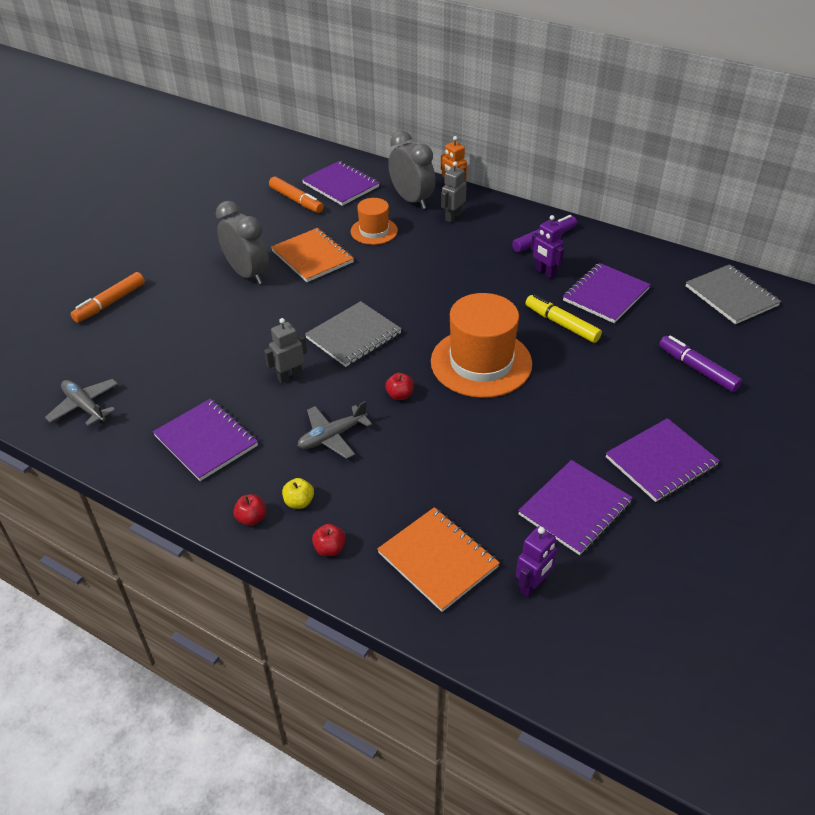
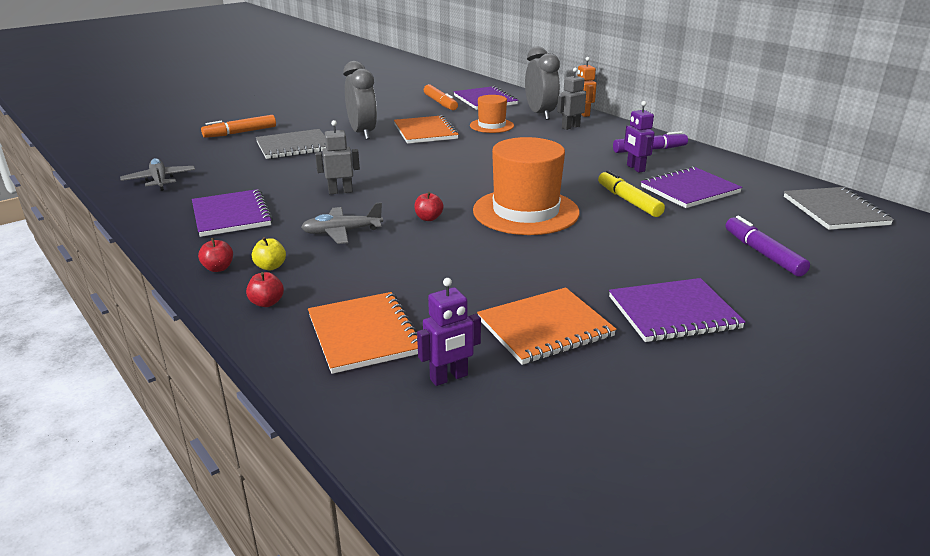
camera: 20 degrees right, 15 degrees down
grey notebook [305,301,402,367] -> grey notebook moved to [256,129,326,159]
purple notebook [518,460,633,555] -> orange notebook [477,287,617,365]

